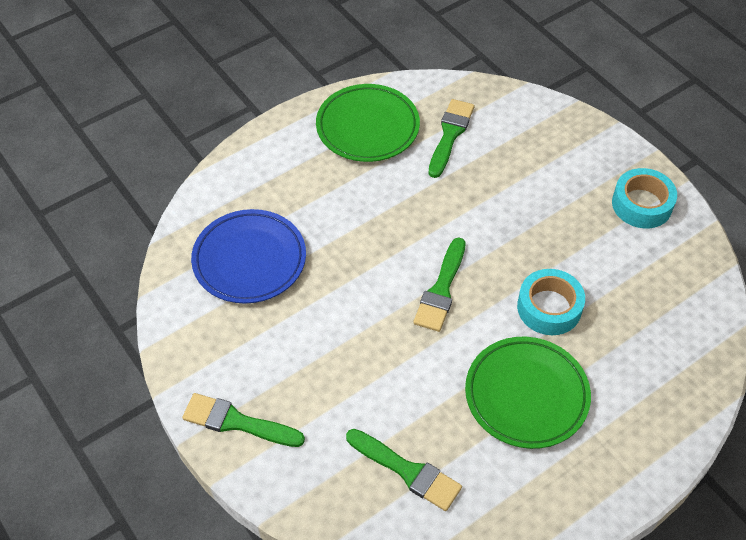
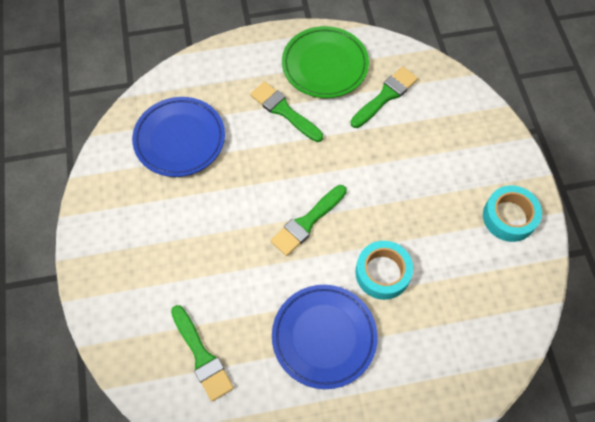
camera: 25 degrees right, 10 degrees up
green brush [182,393,305,447] -> green brush moved to [250,81,323,142]
green plate [465,337,591,449] -> blue plate [272,285,378,389]

